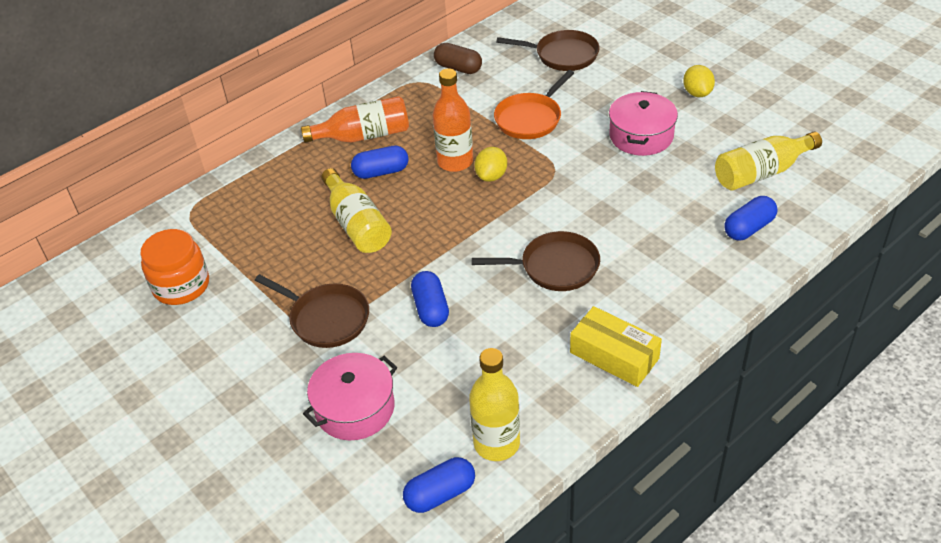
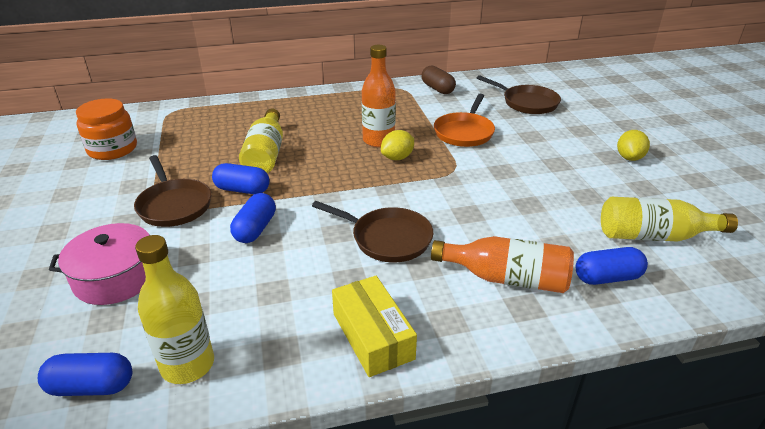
camera: 25 degrees right, 10 degrees down
orange bottle [301,96,409,143] -> orange bottle moved to [431,236,574,293]
blue capsule [351,146,409,179] -> blue capsule moved to [212,163,270,194]
orange pan [494,70,574,139] -> orange pan turned 45 degrees counterclockwise [434,94,495,147]
pink pot [609,91,678,156] -> none

